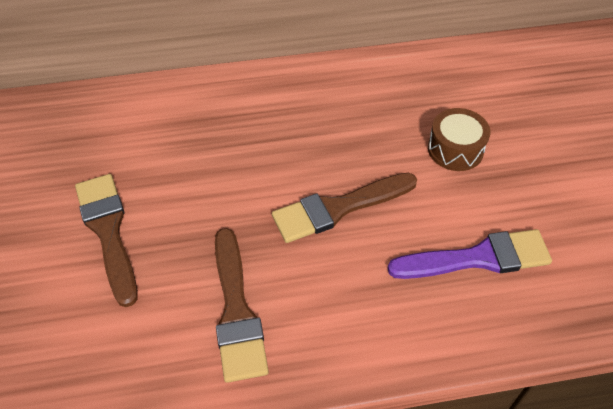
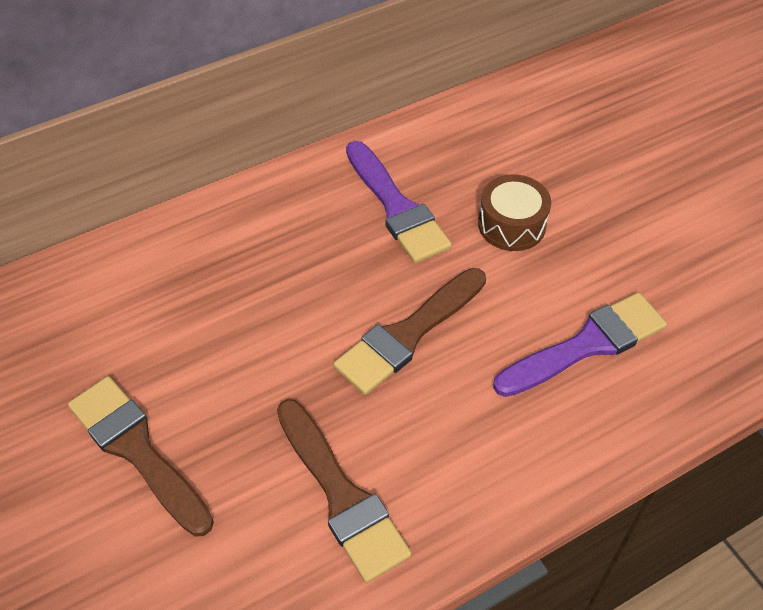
camera: 20 degrees left, 0 degrees up
none -> purple brush [346,141,452,263]

